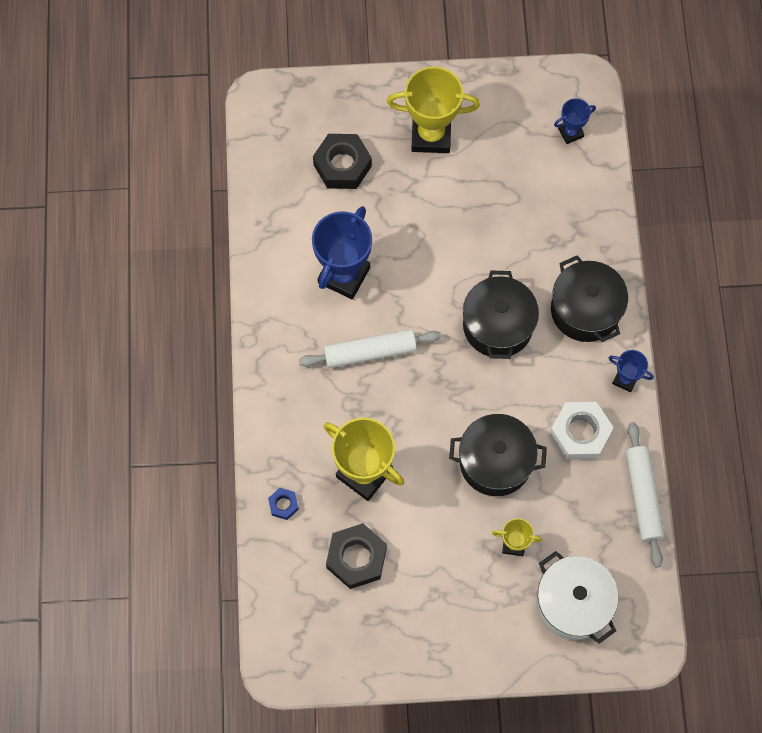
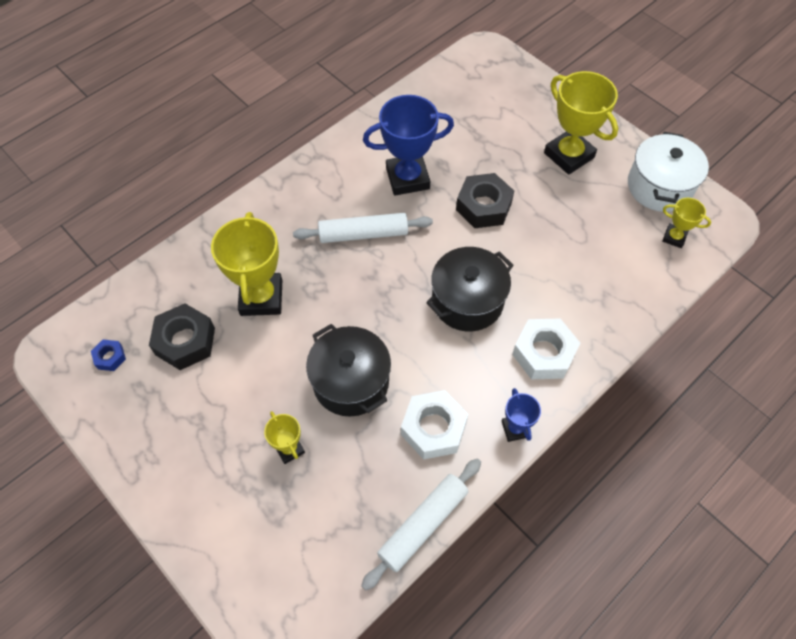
camera: 50 degrees right, 10 degrees down
blue nut [268,488,299,520] -> blue nut moved to [91,340,126,371]
white rolling pin [299,329,441,368] -> white rolling pin turned 45 degrees counterclockwise [293,213,433,243]
black nut [313,134,372,189] -> black nut moved to [456,173,514,228]
white pot [536,551,618,644] -> white pot moved to [628,132,709,212]
black pot [551,255,628,342] -> white nut [512,319,580,379]
blue trophy [554,98,596,144] -> yellow trophy [662,198,711,248]

